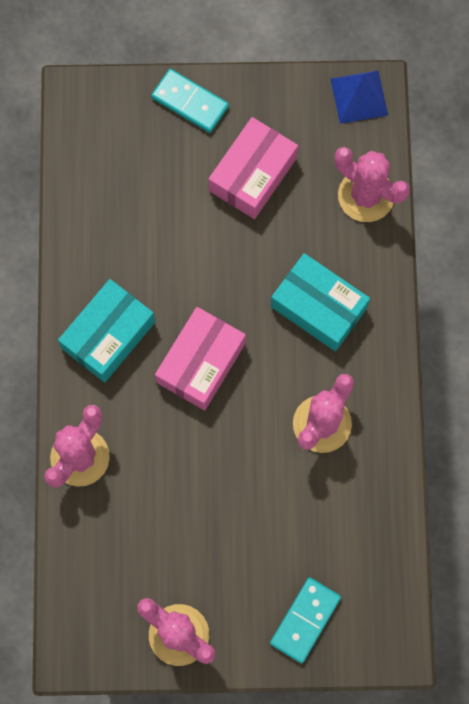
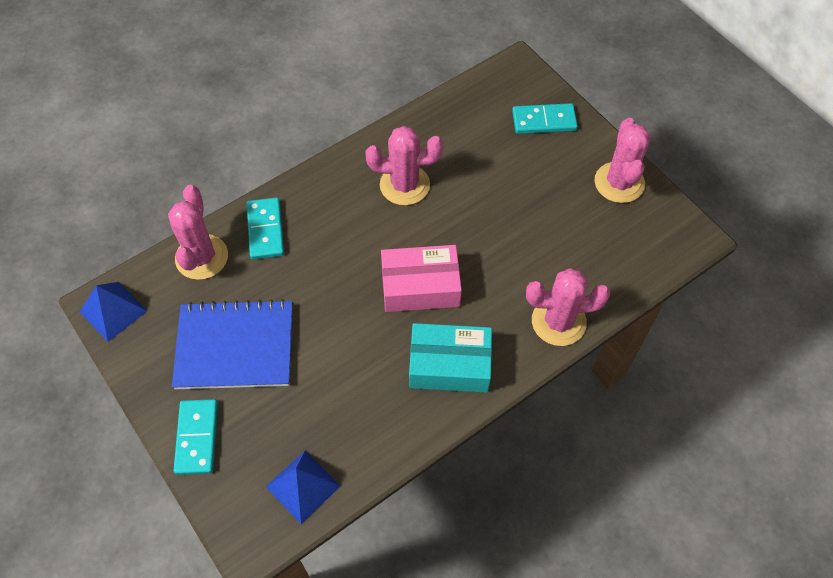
camera: 125 degrees left, 15 degrees down
pink box [209,117,298,219] -> blue notebook [172,299,293,389]
turquoise box [271,253,370,351] -> none
none -> turquoise domino [246,197,284,259]
none -> blue pyramid [266,450,340,524]

